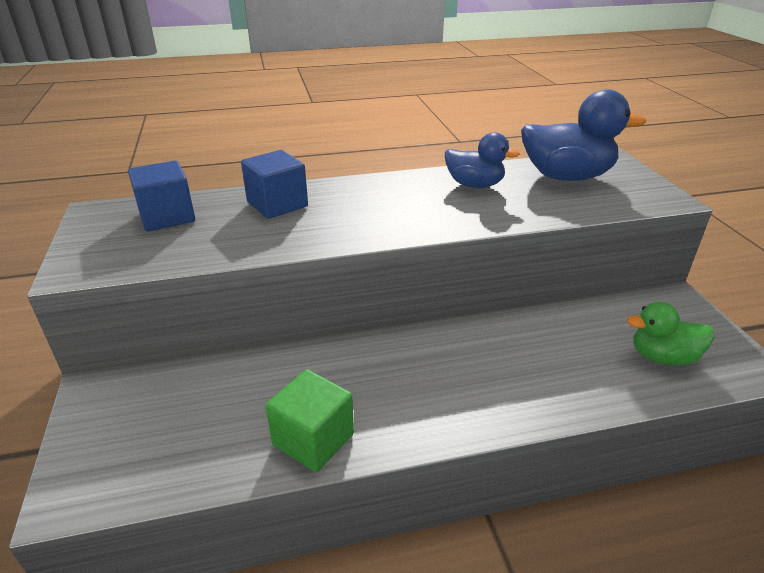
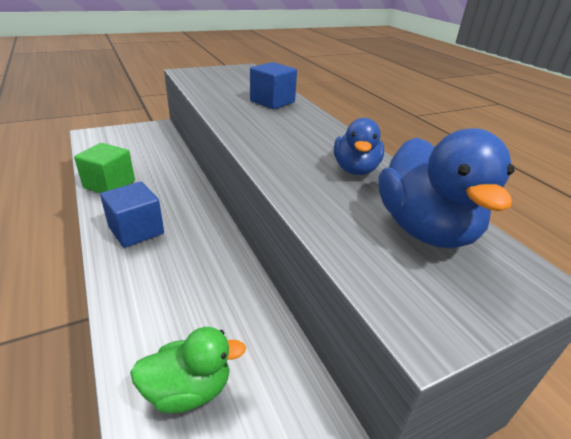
camera: 75 degrees right, 0 degrees up
blue cube [128,161,195,231] -> blue cube moved to [100,182,164,248]
green duck [627,302,714,366] -> green duck turned 90 degrees clockwise [130,327,246,413]

